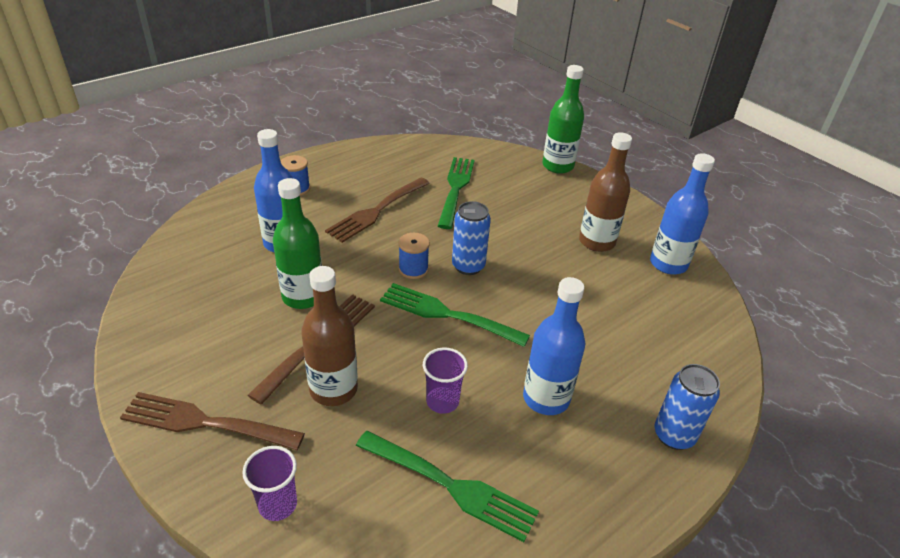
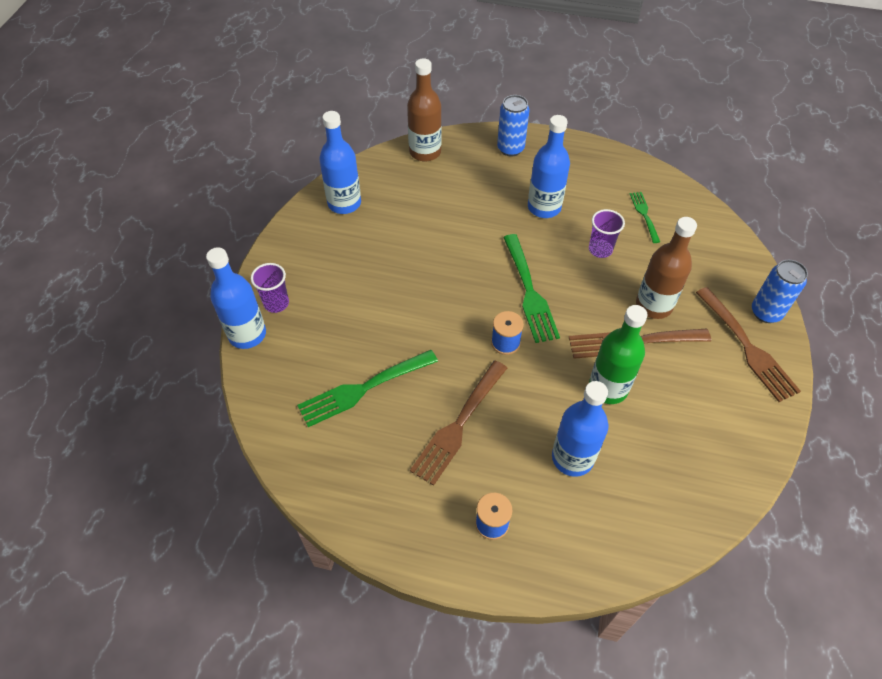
camera: 125 degrees left, 15 degrees up
purple cup [242,446,297,521] -> purple cup moved to [251,263,289,313]
brown fork [325,177,430,243] -> brown fork turned 120 degrees clockwise [410,361,507,486]
green fork [356,431,539,542] -> green fork [630,192,660,243], size x0.55
blue can [452,201,491,275] -> blue can moved to [752,260,808,323]
green bottle [543,65,584,174] -> blue bottle [206,247,266,349]
brown bottle [579,132,632,252] -> brown bottle moved to [407,58,442,162]

